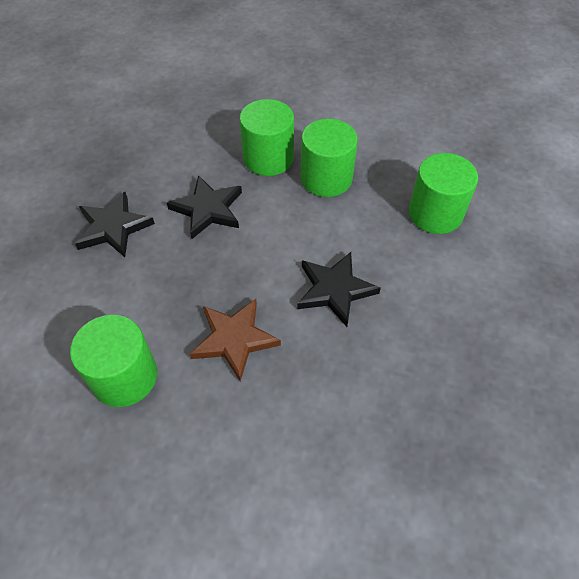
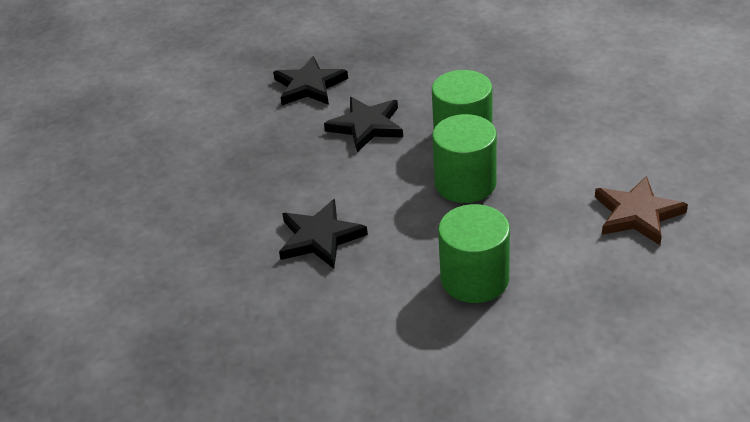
camera: 70 degrees right, 15 degrees down
green cylinder [70,315,157,407] -> none
brown star [190,299,281,382] -> brown star moved to [595,176,688,245]

